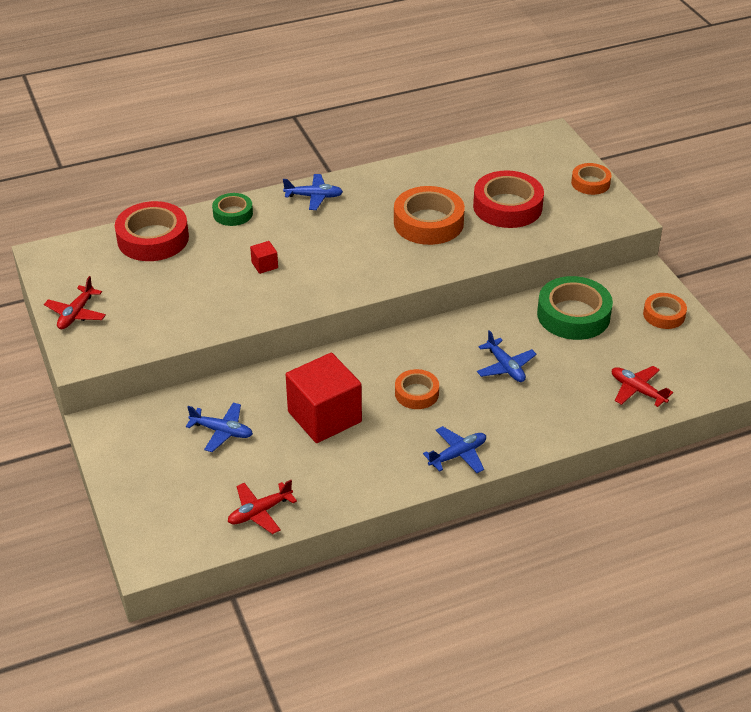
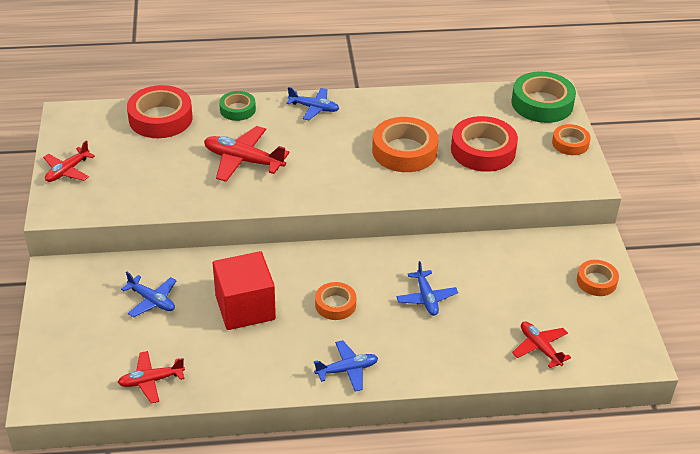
camera: 15 degrees right, 0 degrees up
red cube [250,241,278,274] -> red plane [204,126,290,182]
green tape [537,276,613,340] -> green tape moved to [512,71,576,123]

